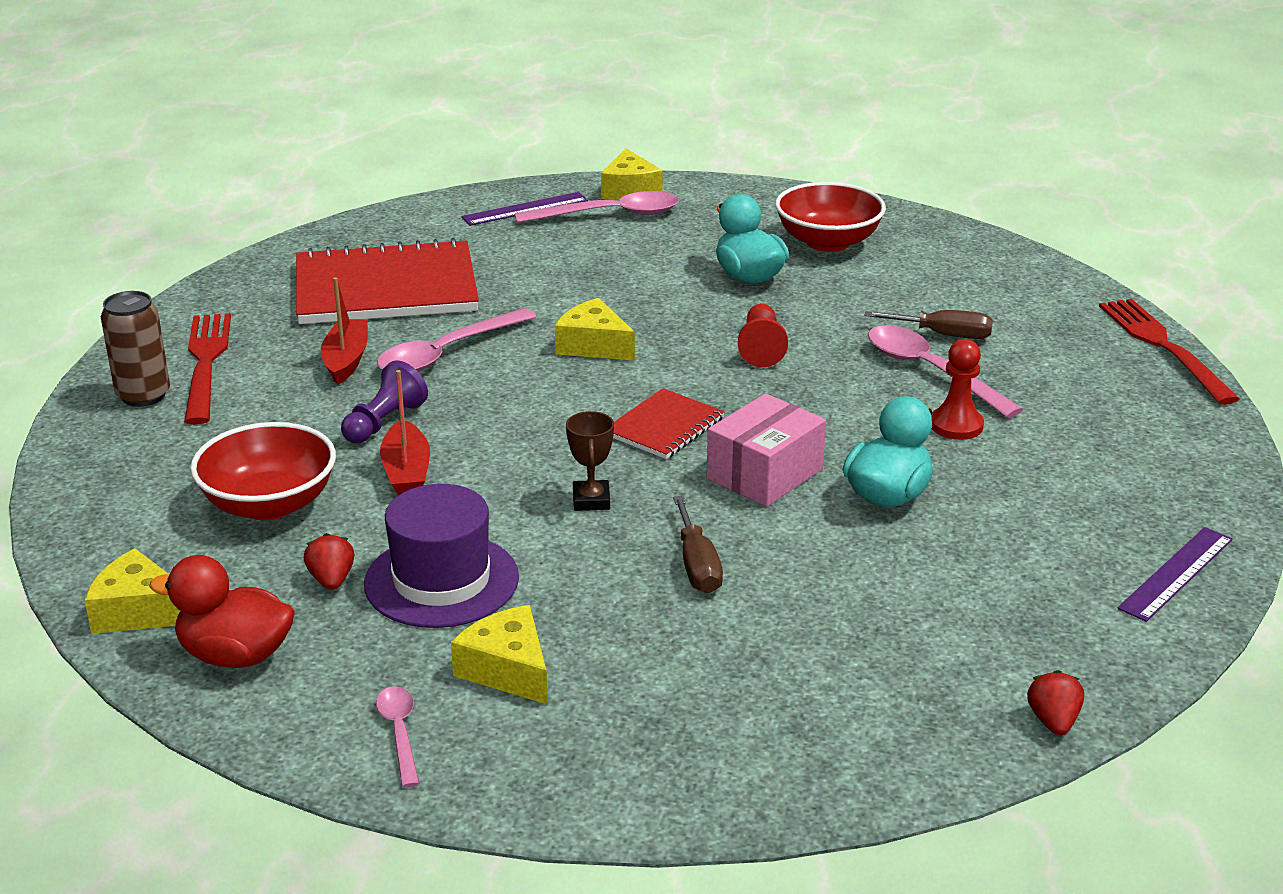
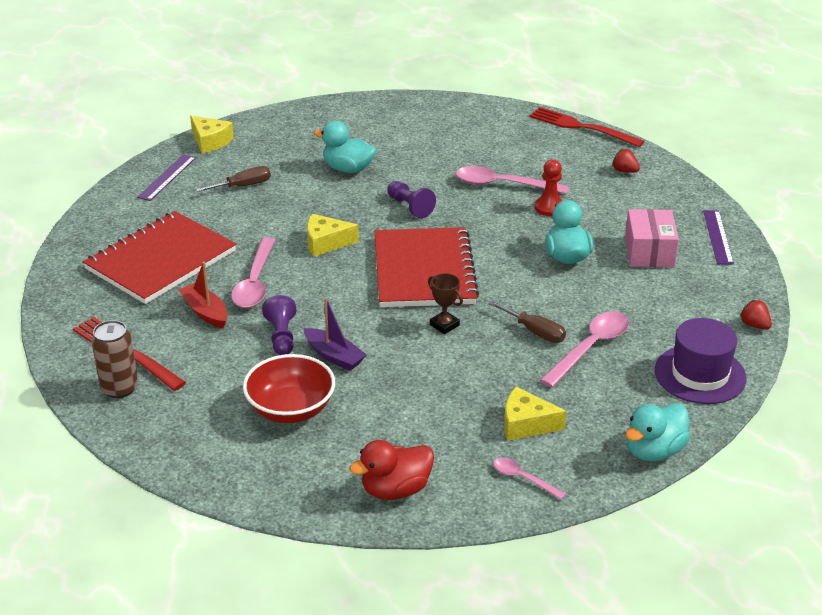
camera: 40 degrees left, 5 degrees up
yellow cheese [85,548,180,634] -> none
red strawberry [304,533,354,590] -> red strawberry moved to [612,149,640,173]
purple hat [364,484,519,628] -> purple hat moved to [655,318,747,404]
red boat [380,370,430,495] -> purple boat [304,297,367,371]
pink spoon [515,191,679,224] -> pink spoon moved to [540,311,629,388]
red notebook [613,388,725,459] -> red notebook [374,227,479,307], size x2.01
pink box [707,393,826,507] -> pink box moved to [625,209,679,267]
red pawn [738,304,788,367] -> purple pawn [387,181,436,218]
red bowl [775,182,886,252] -> none
brown screwdriver [865,310,993,339] -> brown screwdriver moved to [196,166,271,192]
none -> turquoise duck [625,403,690,461]

